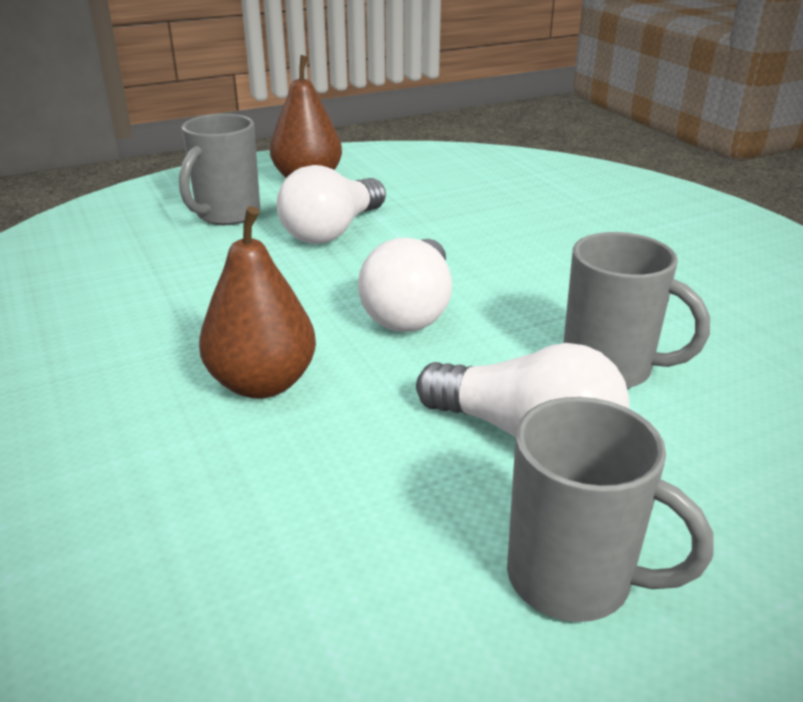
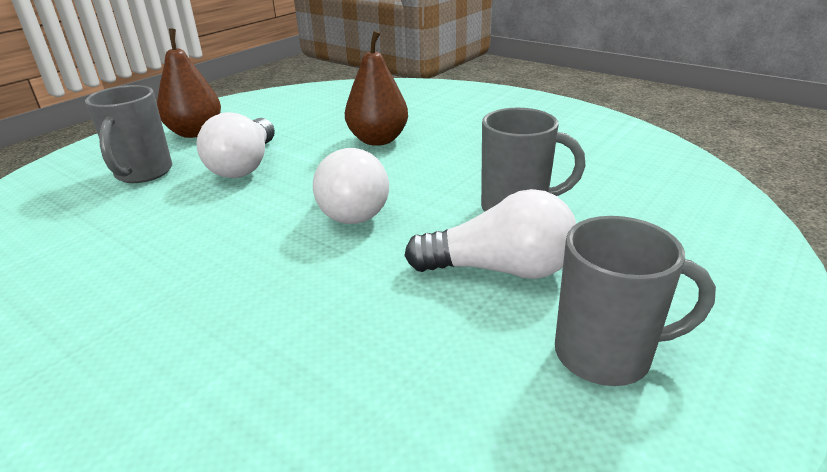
camera: 25 degrees left, 0 degrees up
brown pear [199,206,316,399] -> brown pear moved to [345,31,408,146]

